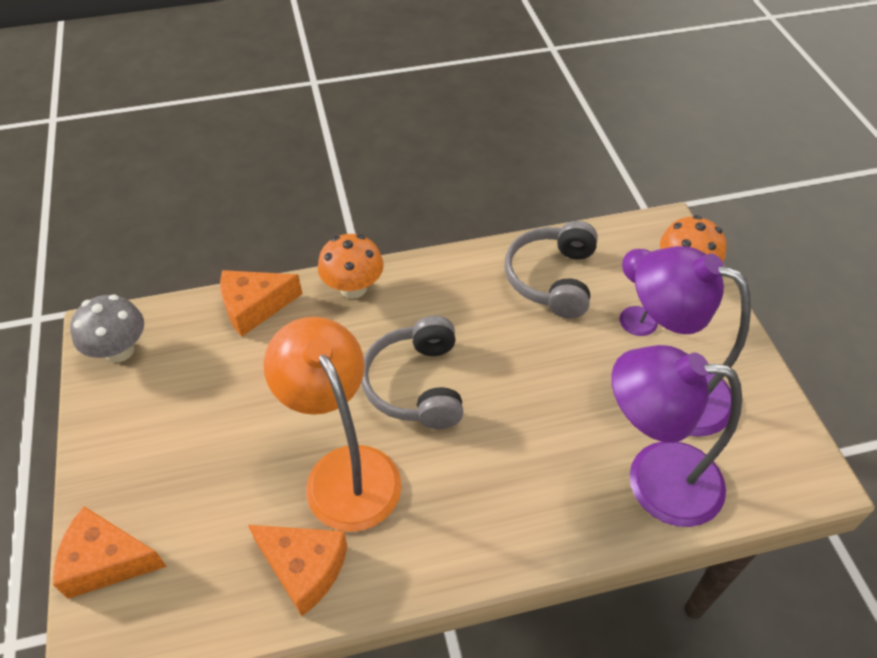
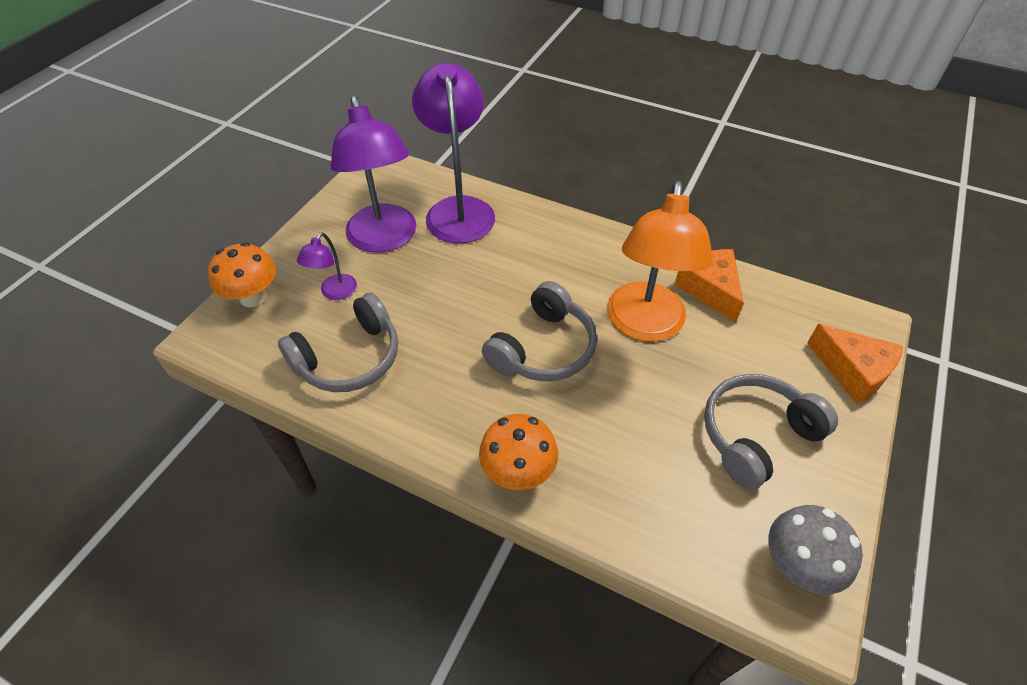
camera: 140 degrees left, 0 degrees up
orange cheese [220,270,302,336] -> none
purple lamp [611,345,742,527] -> purple lamp turned 150 degrees counterclockwise [412,63,495,243]
none -> grey headphones [704,374,838,490]

